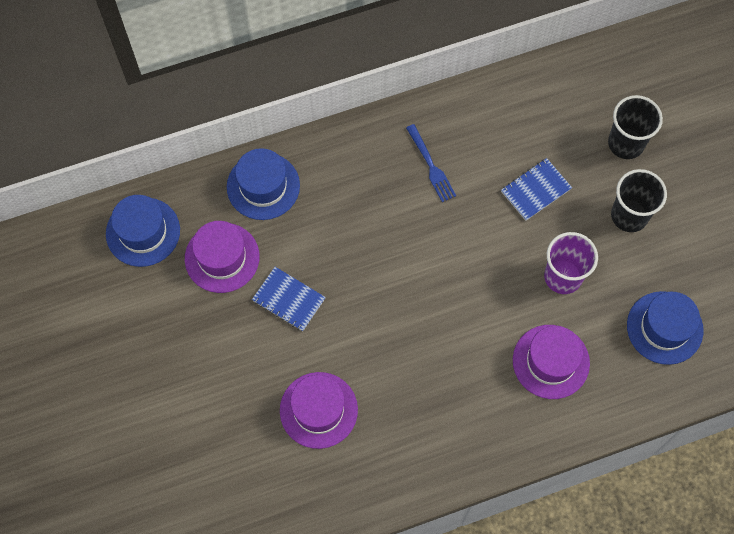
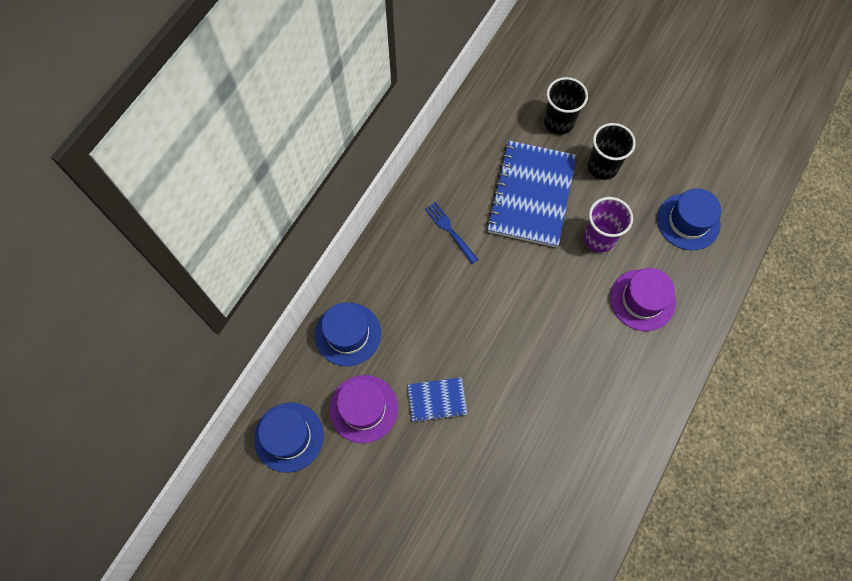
camera: 40 degrees left, 0 degrees up
purple hat [280,372,358,449] -> none
blue fork [406,124,456,202] -> blue fork turned 150 degrees counterclockwise [425,202,478,264]
blue notebook [501,158,572,221] -> blue notebook [486,141,577,247], size x2.06

